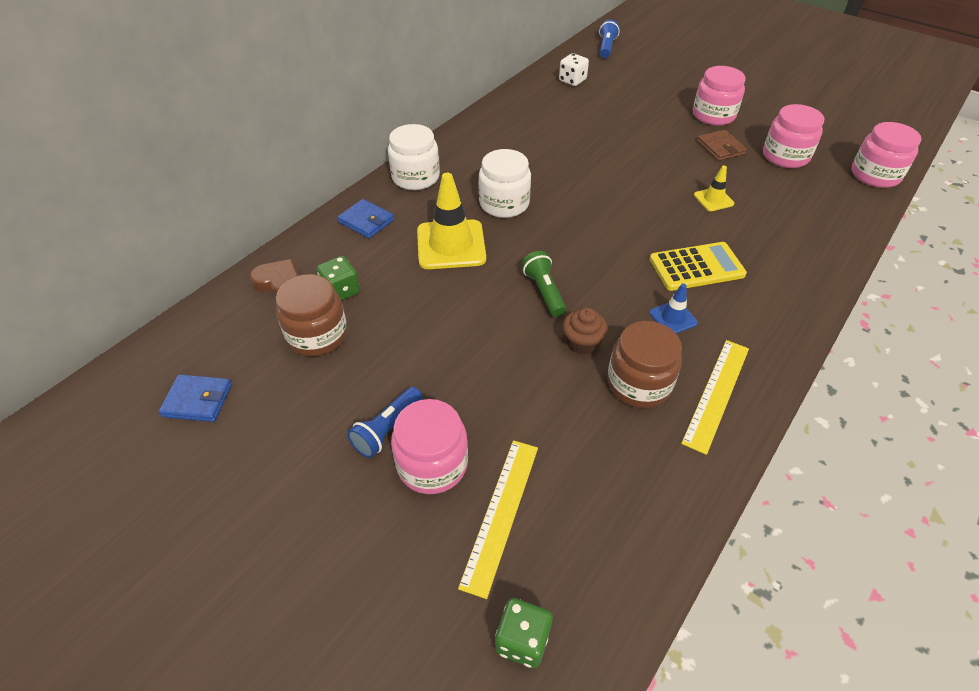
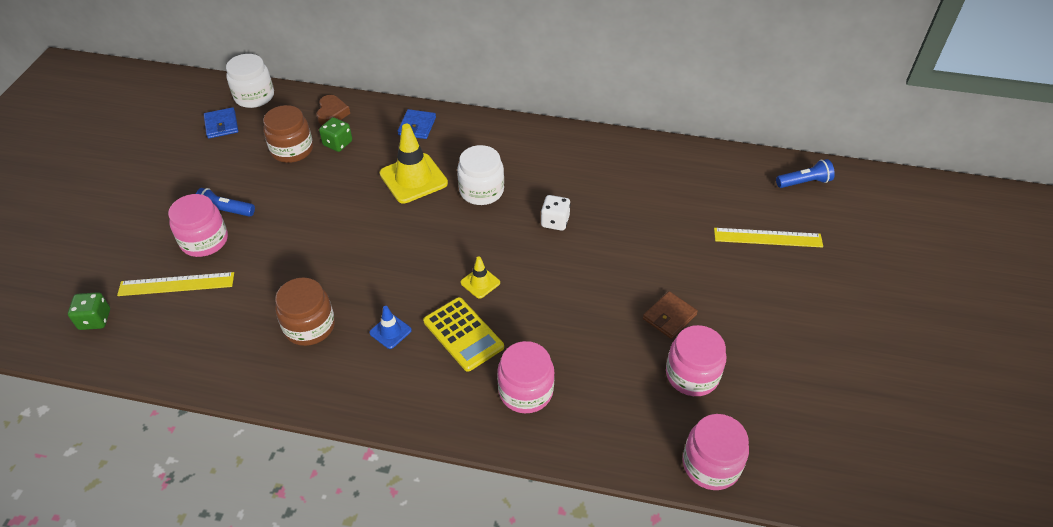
camera: 65 degrees right, 0 degrees up
white jar [388,124,440,190] -> white jar moved to [226,54,274,108]
green flashlight [522,251,566,317] -> none
white dice [559,53,589,86] -> white dice moved to [541,195,571,231]
brown cupcake [563,308,608,355] -> none
yellow ruler [681,340,749,455] -> yellow ruler moved to [714,228,823,248]
pink jar [693,66,746,125] -> pink jar moved to [497,341,555,413]
yellow traffic cone [694,166,734,211] -> yellow traffic cone moved to [461,256,500,299]

